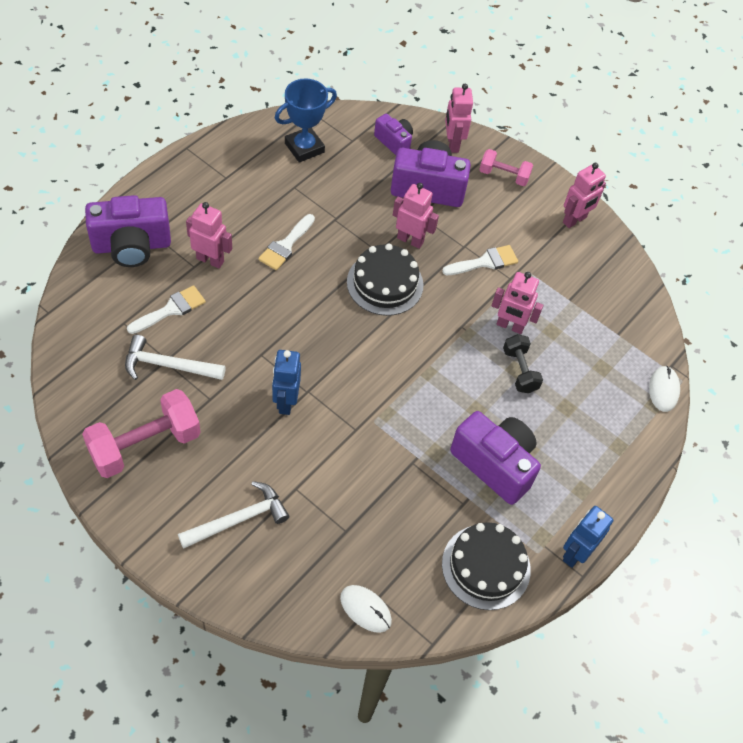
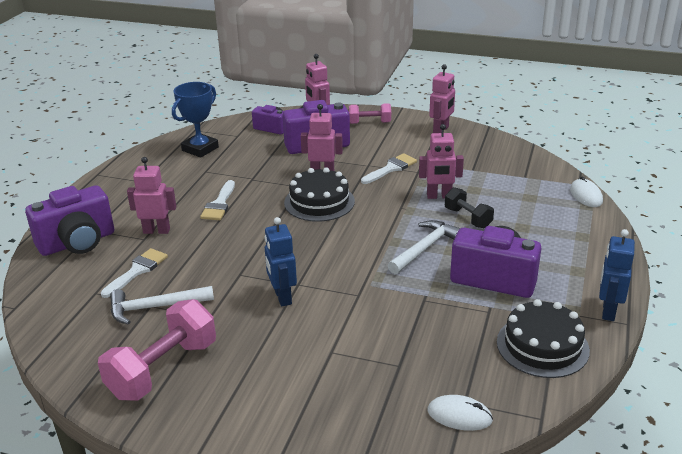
camera: 15 degrees left, 25 degrees down
white hammer [178,481,289,549] -> white hammer moved to [388,220,460,274]

